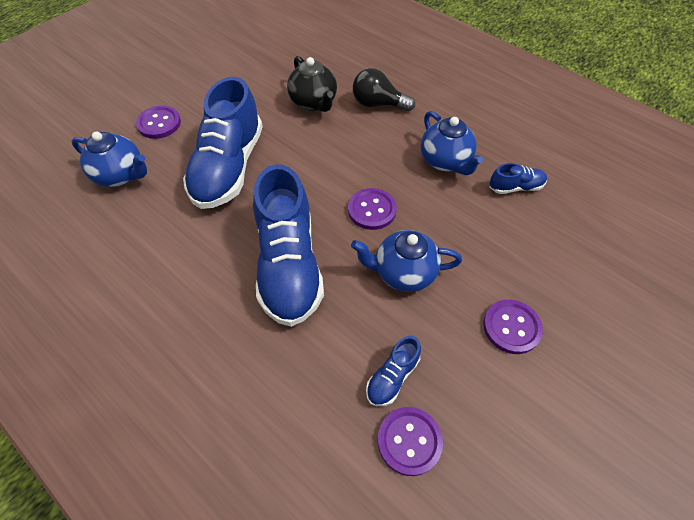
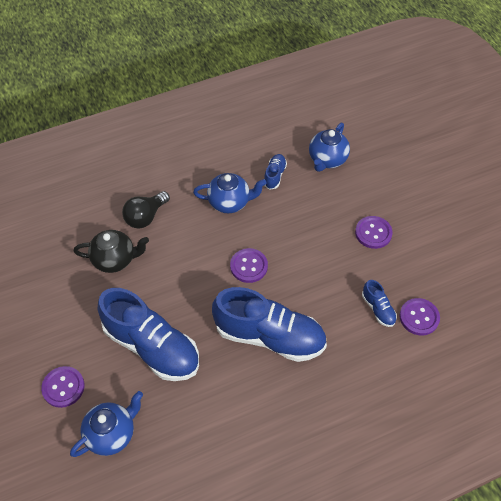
camera: 65 degrees left, 0 degrees up
blue teapot [351,230,462,292] -> blue teapot moved to [309,123,350,172]

